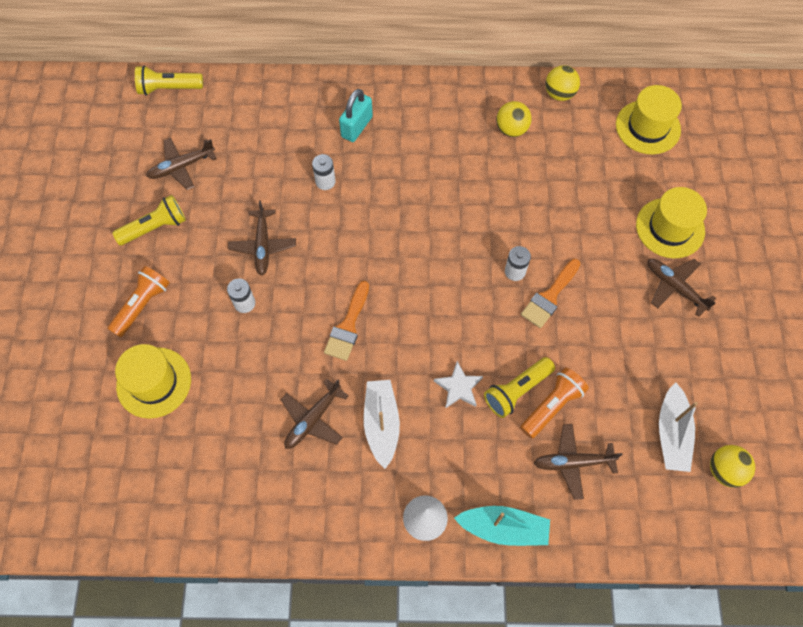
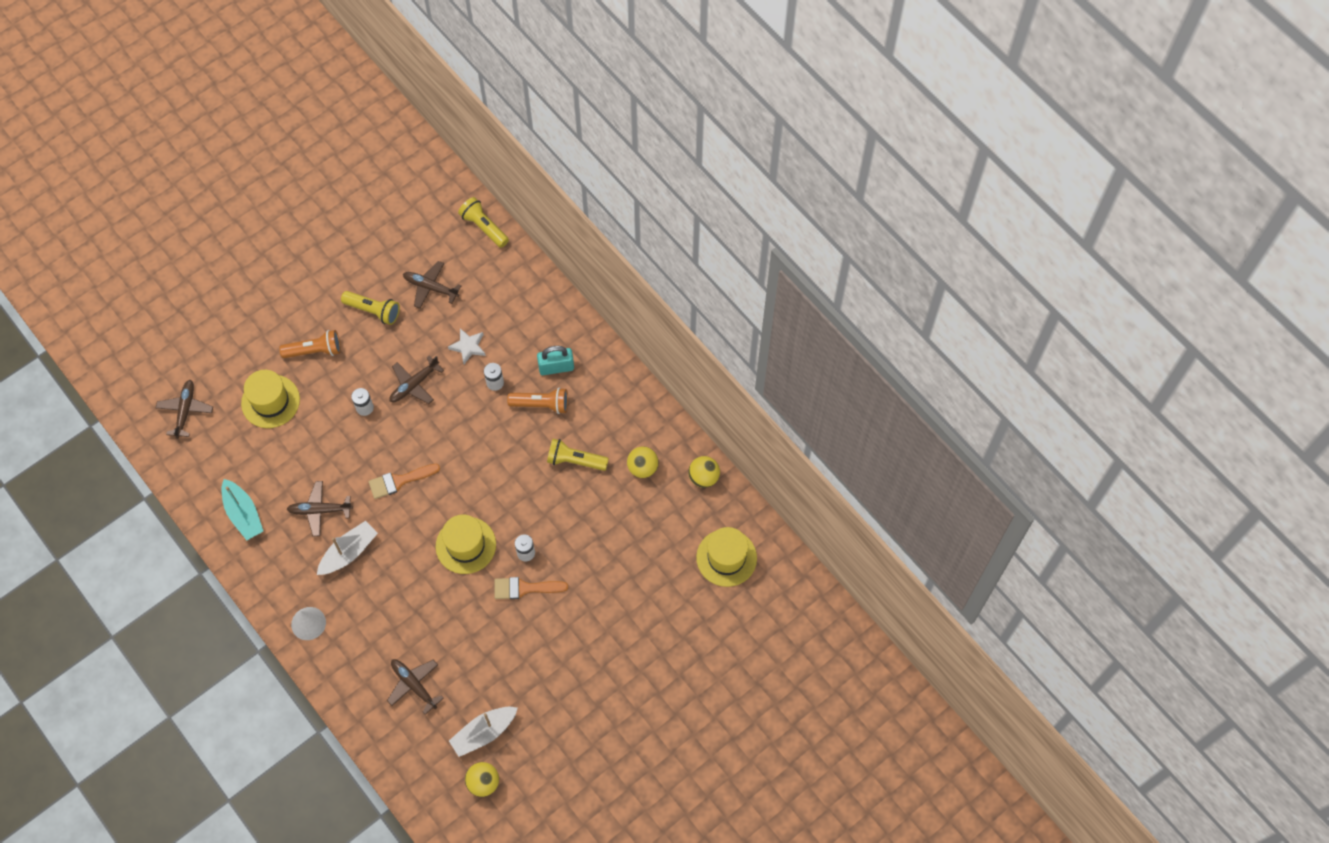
camera: 50 degrees right, 0 degrees up
white star [434,361,483,409] -> white star moved to [448,328,486,364]
turquoise boat [454,506,550,546] -> turquoise boat moved to [222,479,263,540]
yellow flashlight [484,357,555,418] -> yellow flashlight moved to [547,439,609,471]
orange flashlight [520,368,589,439] -> orange flashlight moved to [507,388,568,414]
yellow hat [636,187,707,258] -> yellow hat moved to [436,515,496,574]
brown plane [647,259,716,317] -> brown plane moved to [156,380,213,439]

